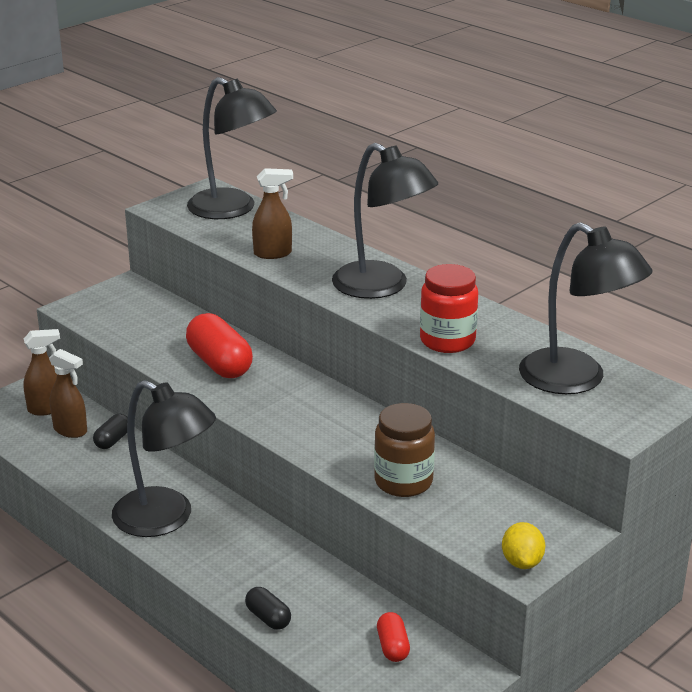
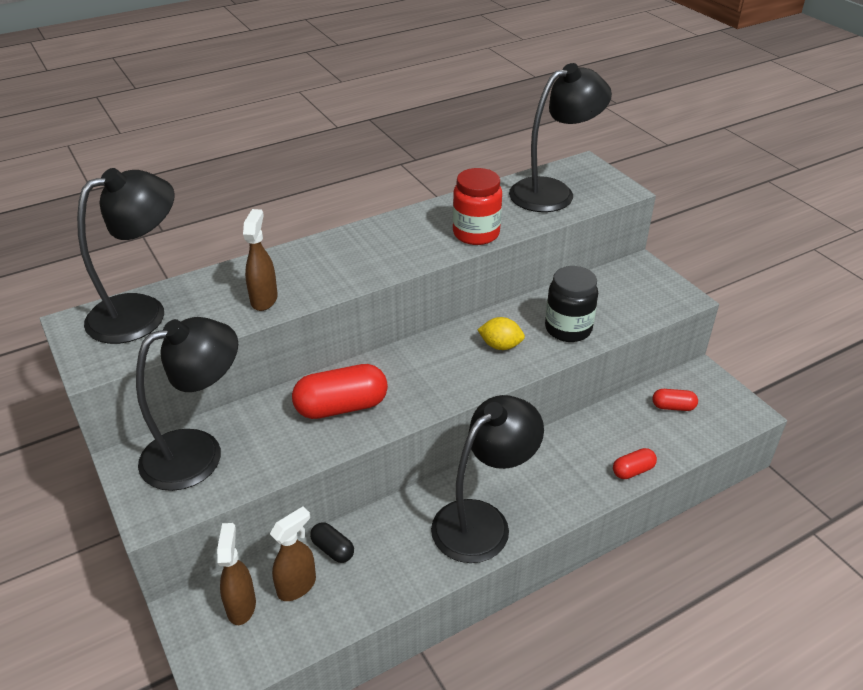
camera: 75 degrees left, 10 degrees up
black capsule [245,587,291,630] -> red capsule [613,448,657,479]
black lamp [332,143,438,299] -> black lamp moved to [136,317,238,491]
brown jar [374,403,435,497] -> black jar [545,266,598,342]
yellow lemon [502,522,545,569] -> yellow lemon moved to [477,317,525,350]

